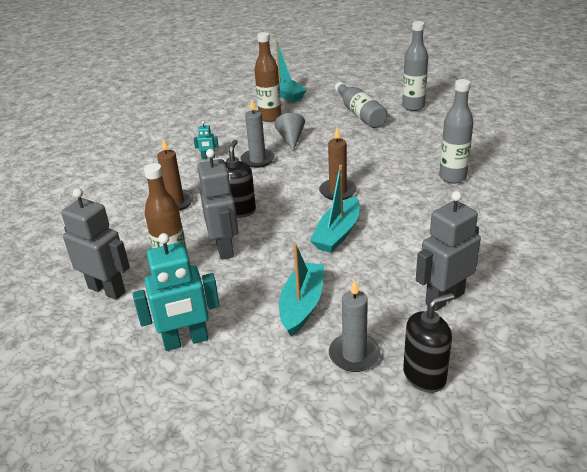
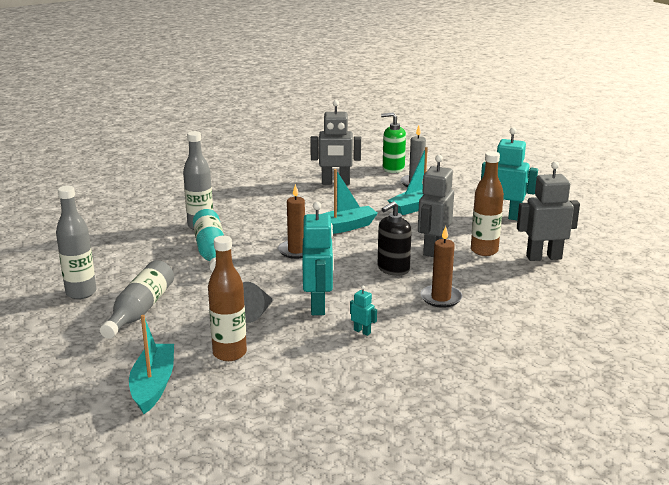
camera: 145 degrees left, 10 degrees down
grey robot [61,188,130,300] -> grey robot turned 105 degrees clockwise [517,161,580,261]
grey candle [241,100,275,168] -> turquoise robot [302,202,334,315]
black soap dispenser [403,293,454,393] -> green soap dispenser [381,112,406,173]
none -> turquoise bottle [193,209,224,272]

